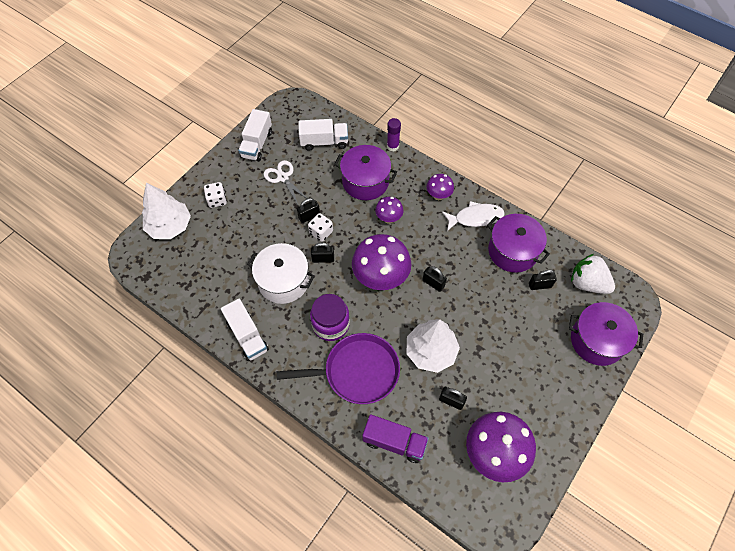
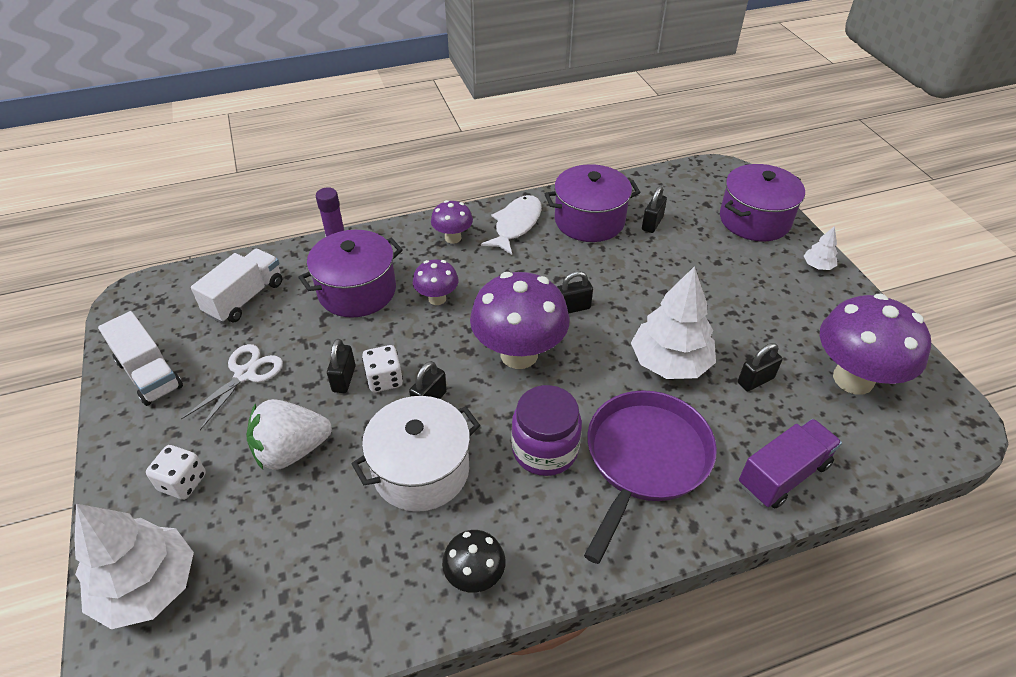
camera: 55 degrees left, 15 degrees down
white truck [221,299,269,361] -> black mushroom [442,530,506,593]
white scissors [264,160,308,205] -> white scissors turned 120 degrees clockwise [181,344,283,430]
white strawberry [571,254,615,294] -> white strawberry moved to [246,399,332,470]
none -> white tree [804,226,838,270]

